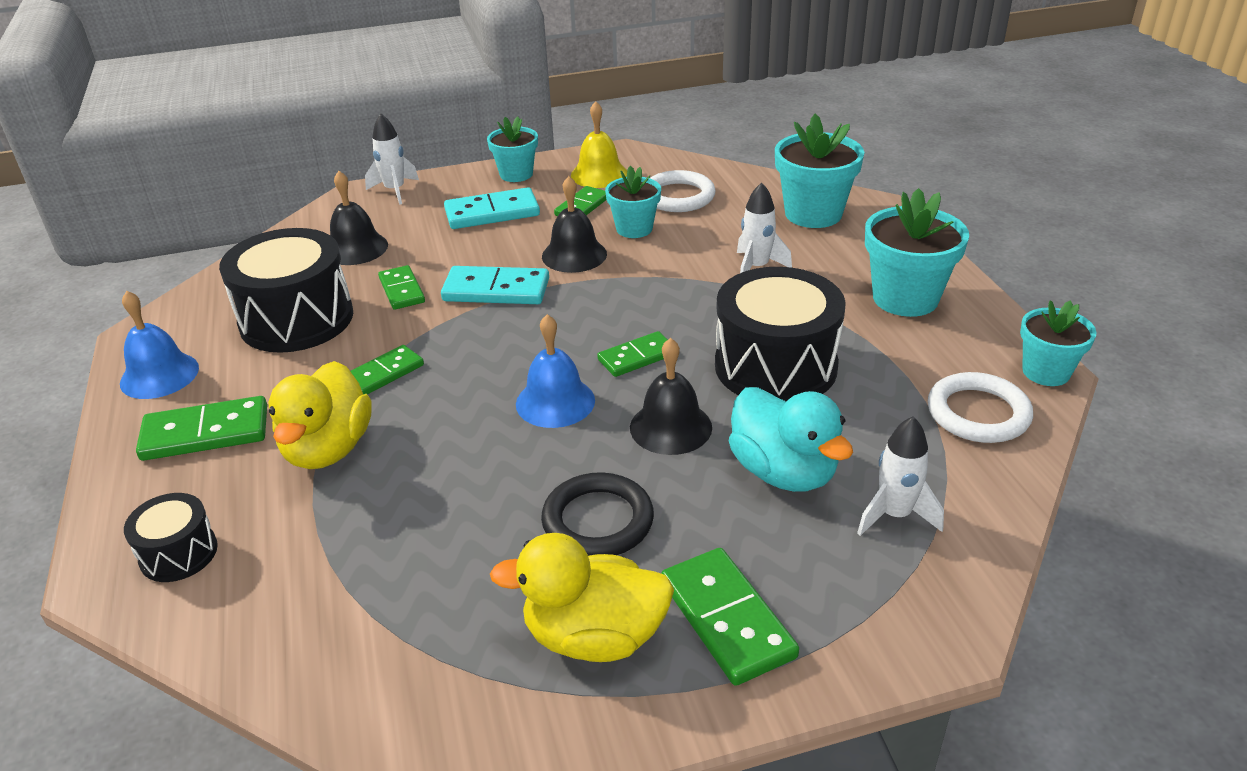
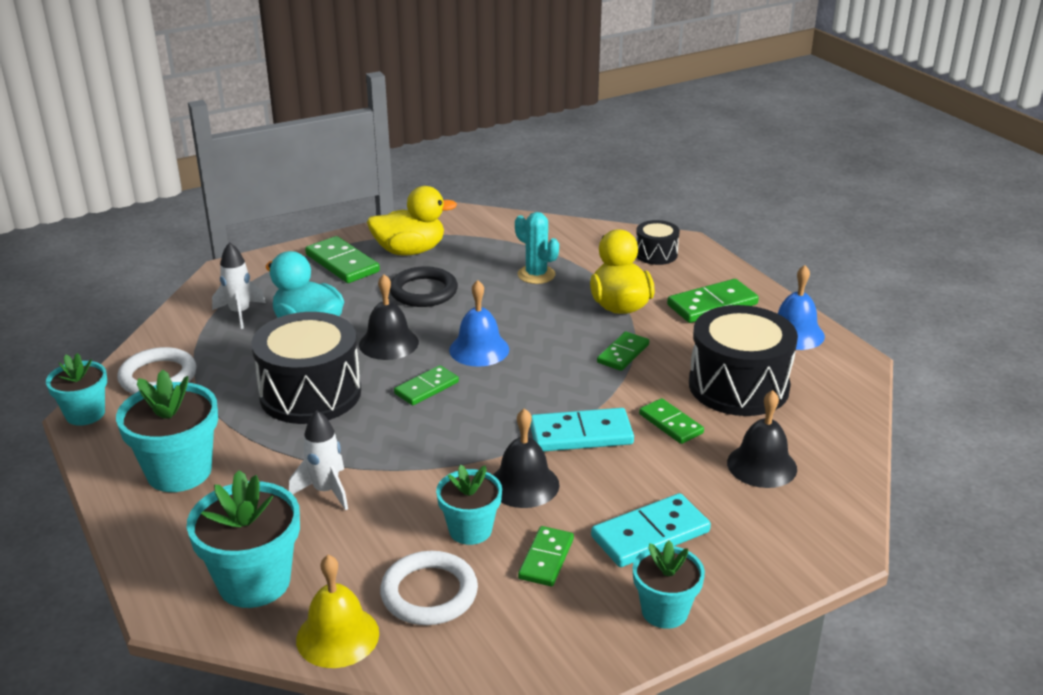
camera: 165 degrees right, 5 degrees down
white rocket [365,114,419,205] -> none
yellow bell [571,101,627,188] -> yellow bell moved to [296,555,379,668]
none -> turquoise cactus [515,212,559,284]

